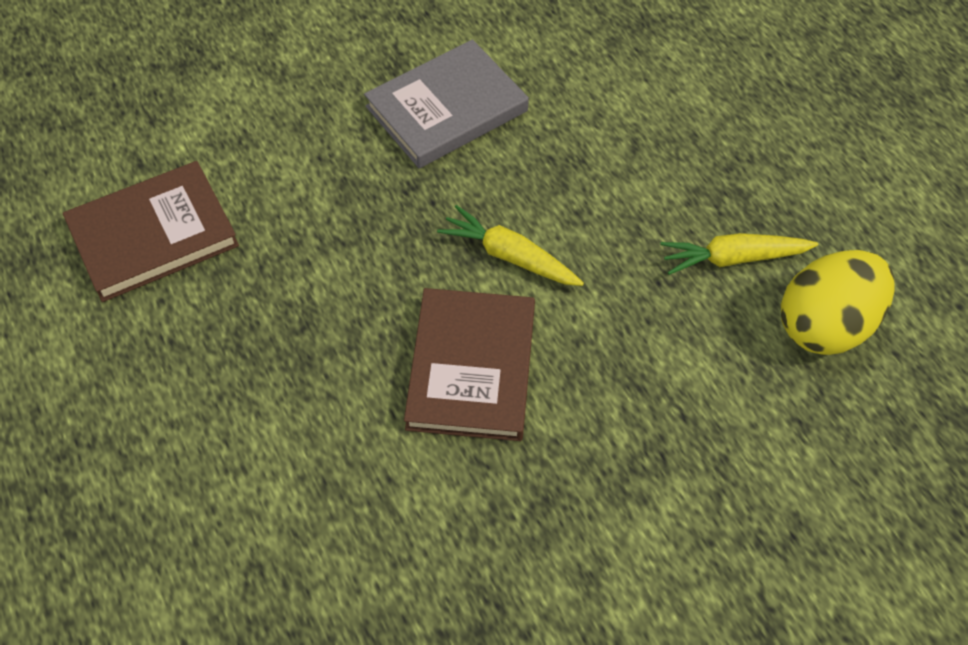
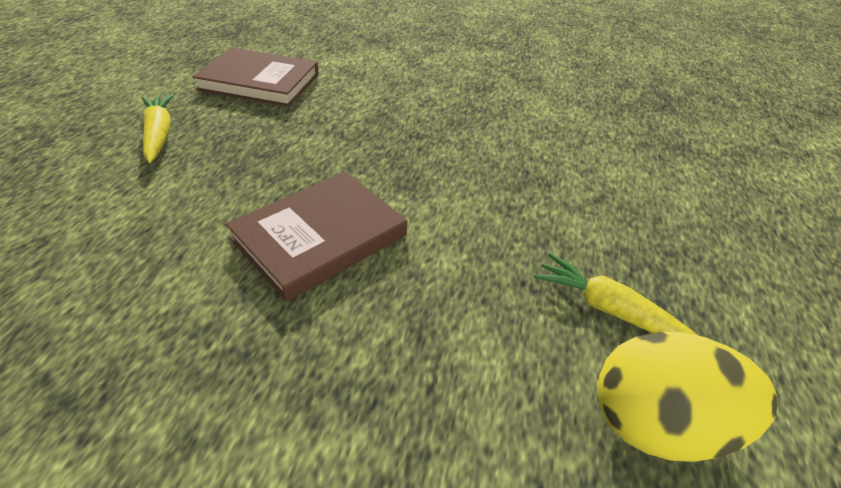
camera: 40 degrees right, 15 degrees down
grey book [364,39,529,168] -> none
yellow carrot [437,205,584,286] -> yellow carrot moved to [142,94,174,163]

